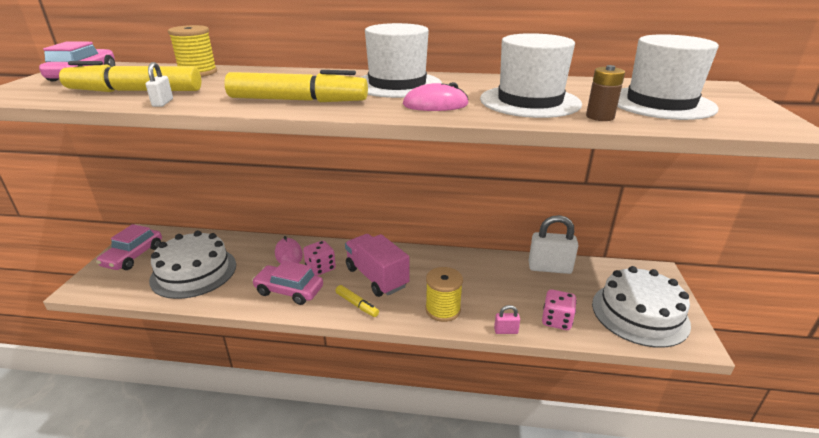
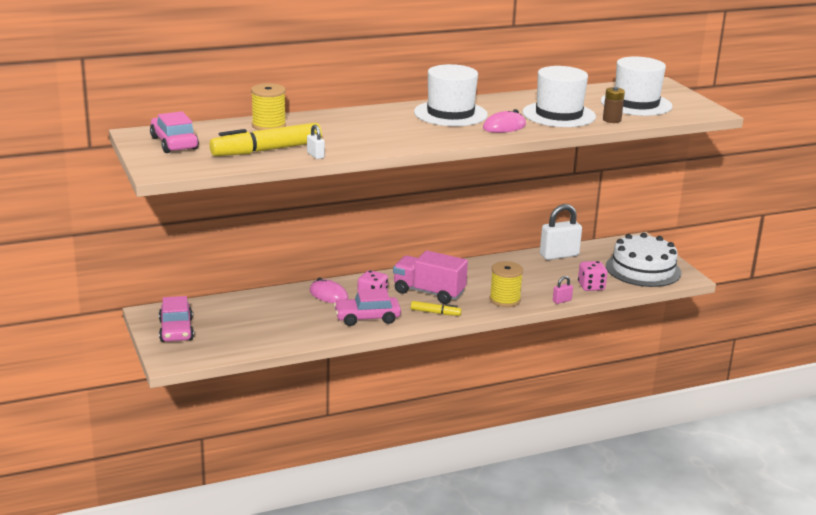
camera: 30 degrees left, 5 degrees down
white cake [149,231,236,299] -> none
yellow marker [224,70,368,102] -> none

